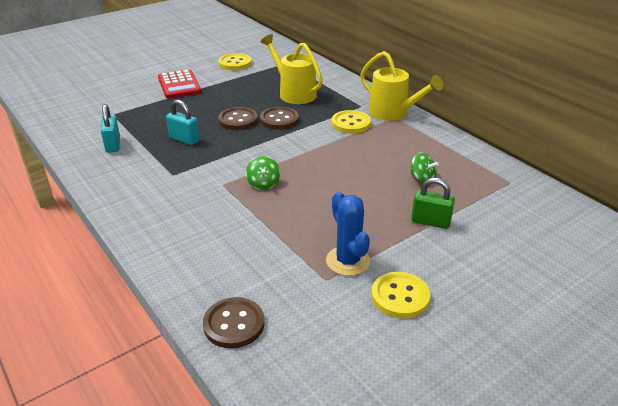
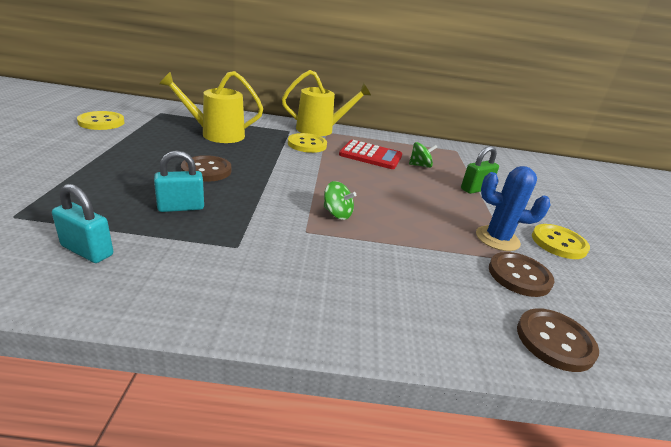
camera: 55 degrees left, 5 degrees down
red calculator [158,69,201,98] -> red calculator moved to [339,140,402,169]
brown button [260,107,299,130] -> brown button moved to [489,252,554,297]

